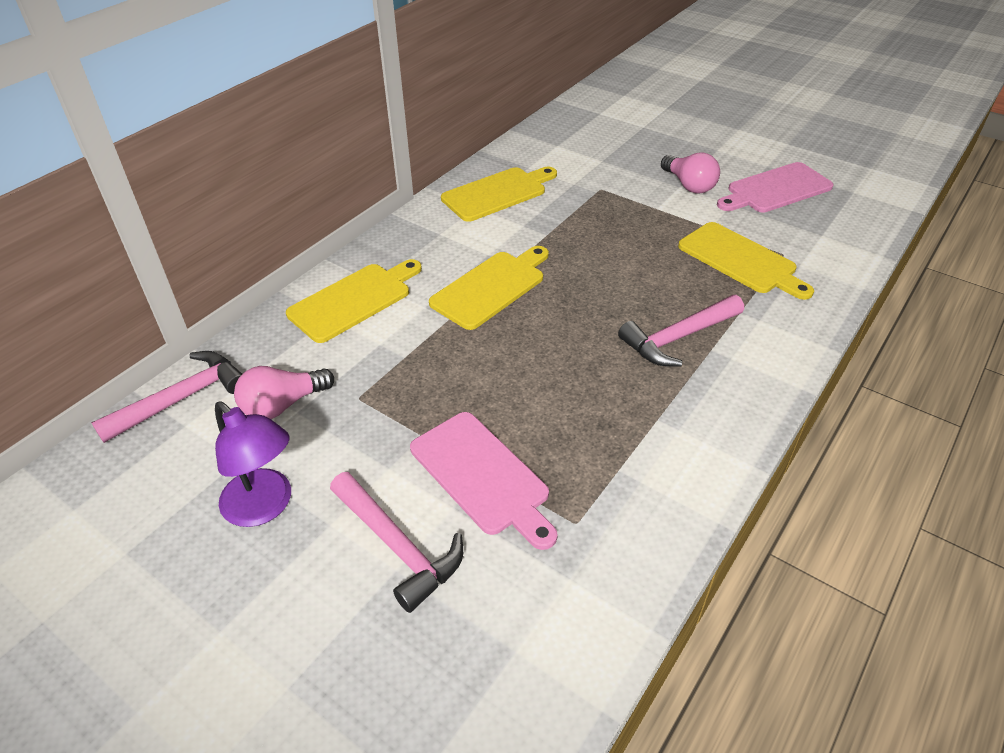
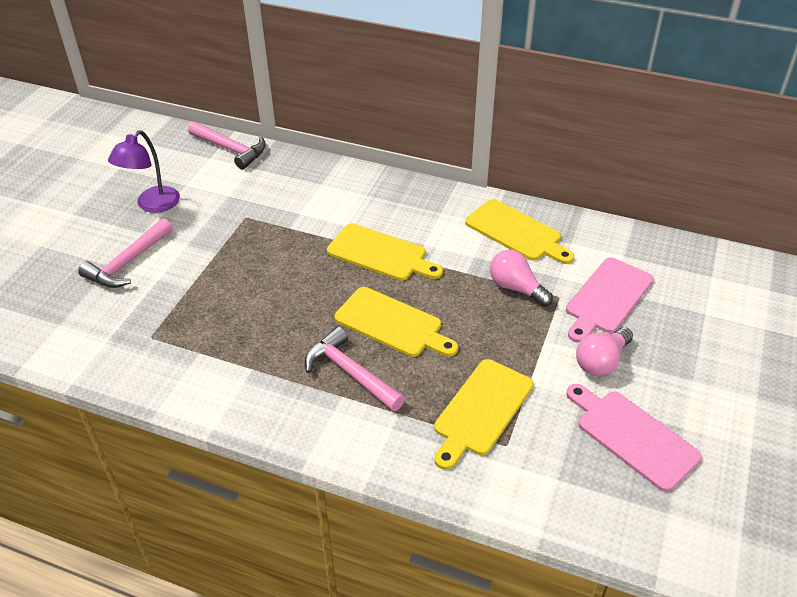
camera: 75 degrees right, 0 degrees up
pink light bulb [234,366,334,419] -> pink light bulb moved to [490,250,553,307]
yellow cutting board [286,259,422,343] -> yellow cutting board moved to [334,287,458,357]
pink cutting board [410,412,558,550] -> pink cutting board moved to [566,257,653,343]

